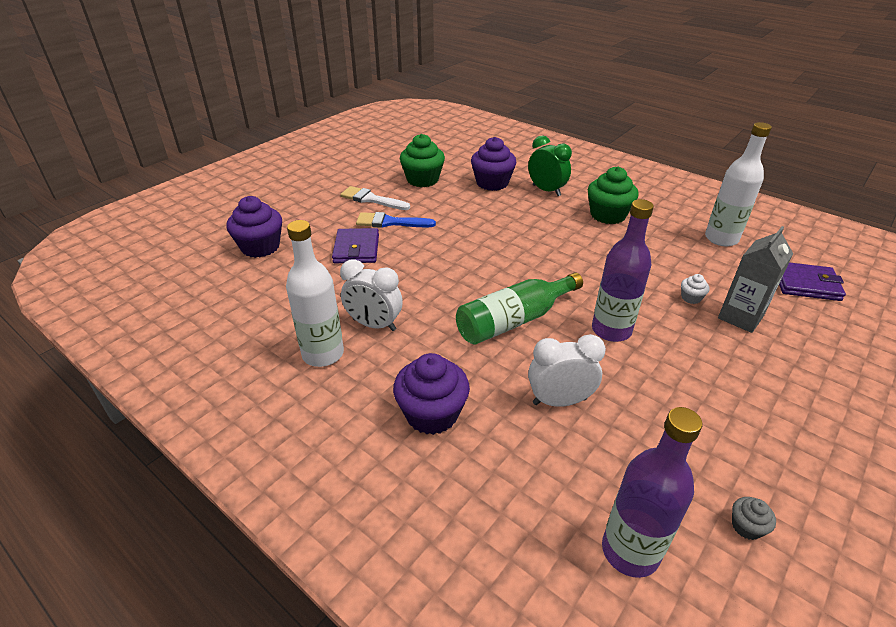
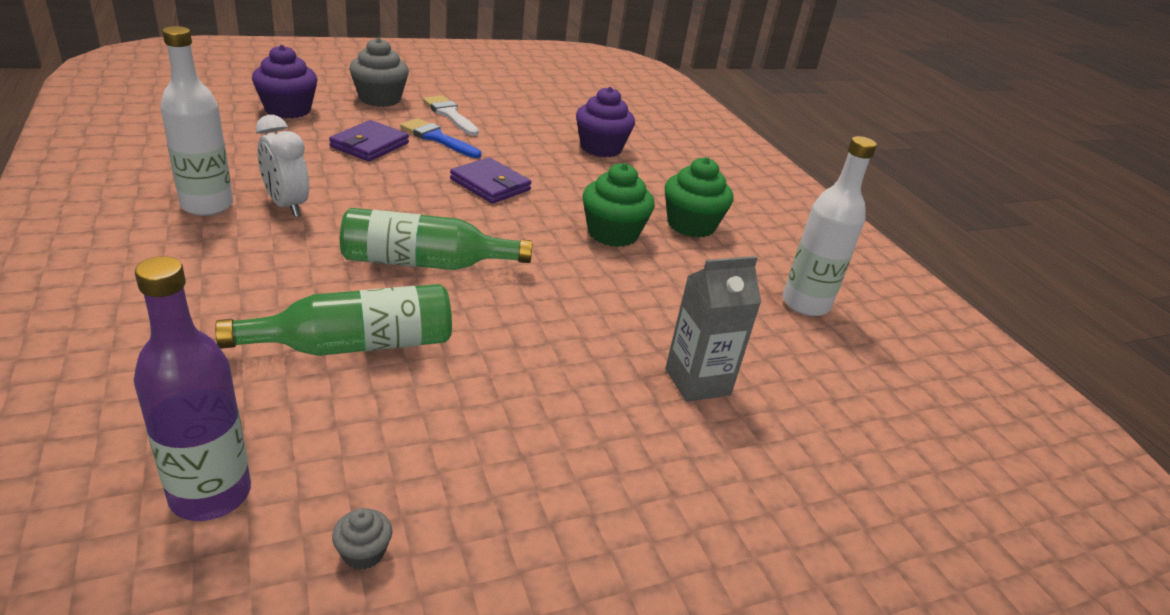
camera: 25 degrees right, 5 degrees down
purple cupcake [393,353,470,435] -> none
green cupcake [400,134,445,187] -> green cupcake moved to [583,163,655,247]
green clock [528,135,572,196] -> none
white clock [528,334,606,407] -> green bottle [215,284,452,356]
purple bottle [592,199,654,342] -> none
white cupcake [681,274,709,304] -> none
purple wallet [779,262,846,301] -> purple wallet moved to [450,157,531,204]
none -> grey cupcake [349,38,409,107]

